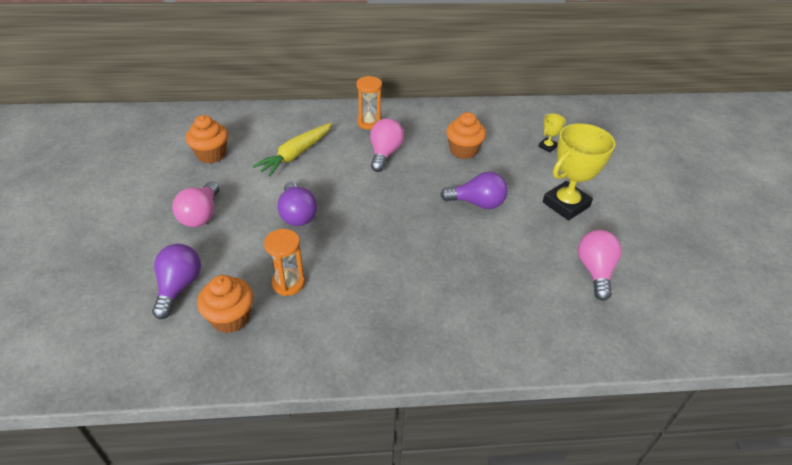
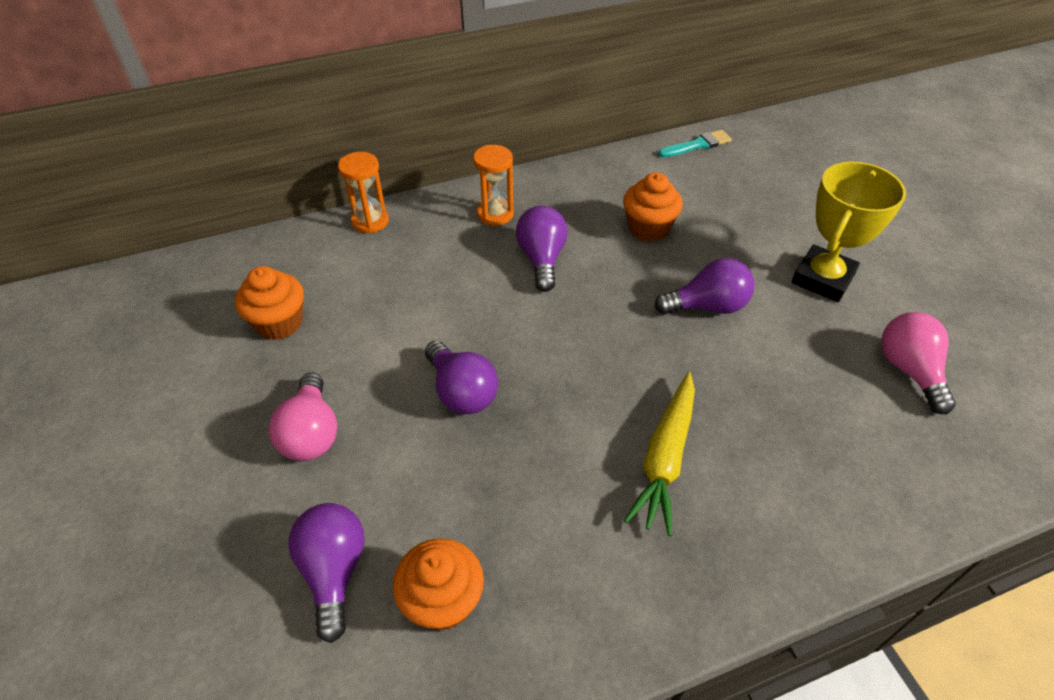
camera: 15 degrees left, 5 degrees up
yellow carrot [252,123,332,177] -> yellow carrot moved to [624,372,695,536]
orange hourglass [264,229,305,296] -> orange hourglass moved to [338,152,389,234]
pink light bulb [370,118,404,172] -> purple light bulb [516,206,568,292]
yellow trophy [538,114,566,153] -> none
none -> turquoise brush [658,130,732,158]

